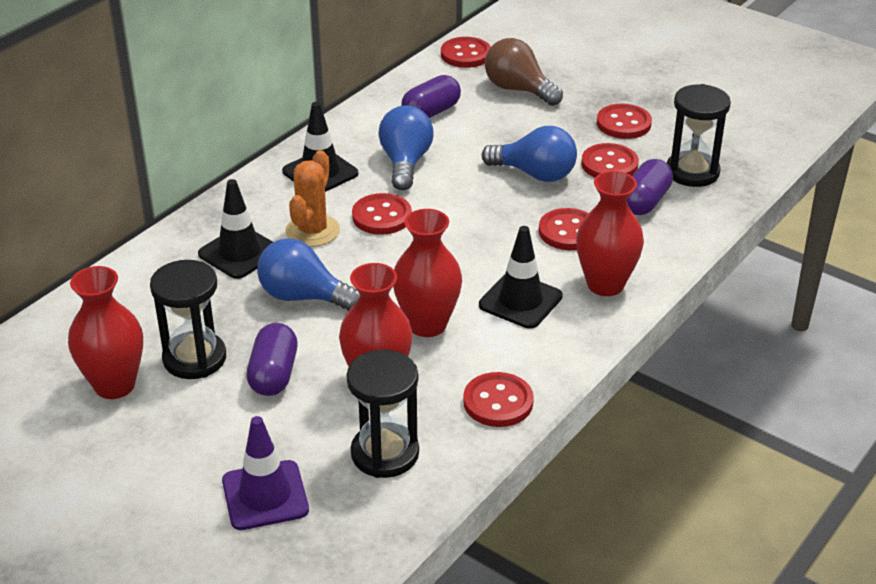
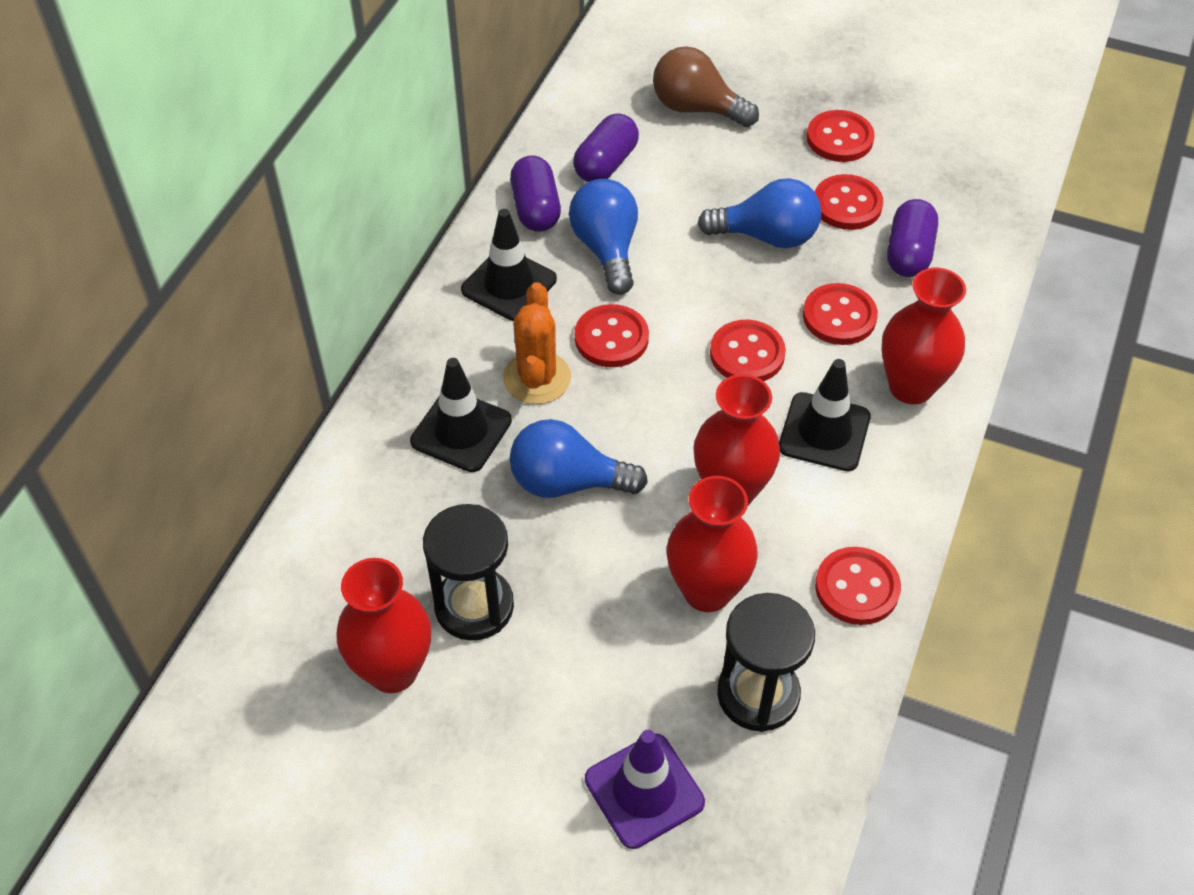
camera: 15 degrees left, 15 degrees up
purple capsule [246,323,298,396] -> purple capsule moved to [510,156,561,232]
red button [441,37,491,68] -> red button moved to [710,320,786,381]
black hourglass [667,84,731,187] -> none

